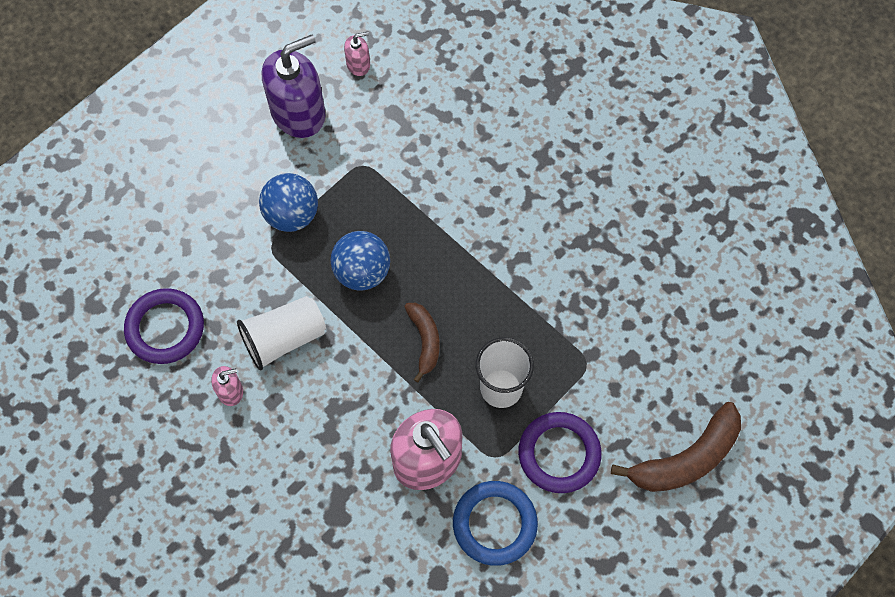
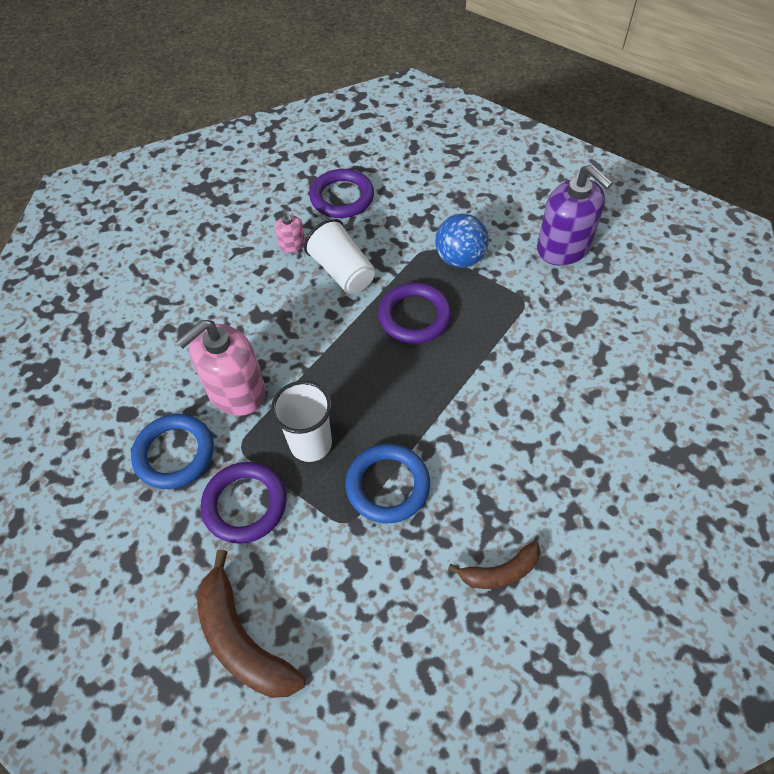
camera: 85 degrees right, 10 degrees down
blue ball [330,231,390,290] -> purple ring [378,283,452,344]
pink soap dispenser [344,32,370,76] -> none
brown banana [404,303,439,383] -> brown banana moved to [448,541,541,589]
none -> blue ring [345,444,430,523]

